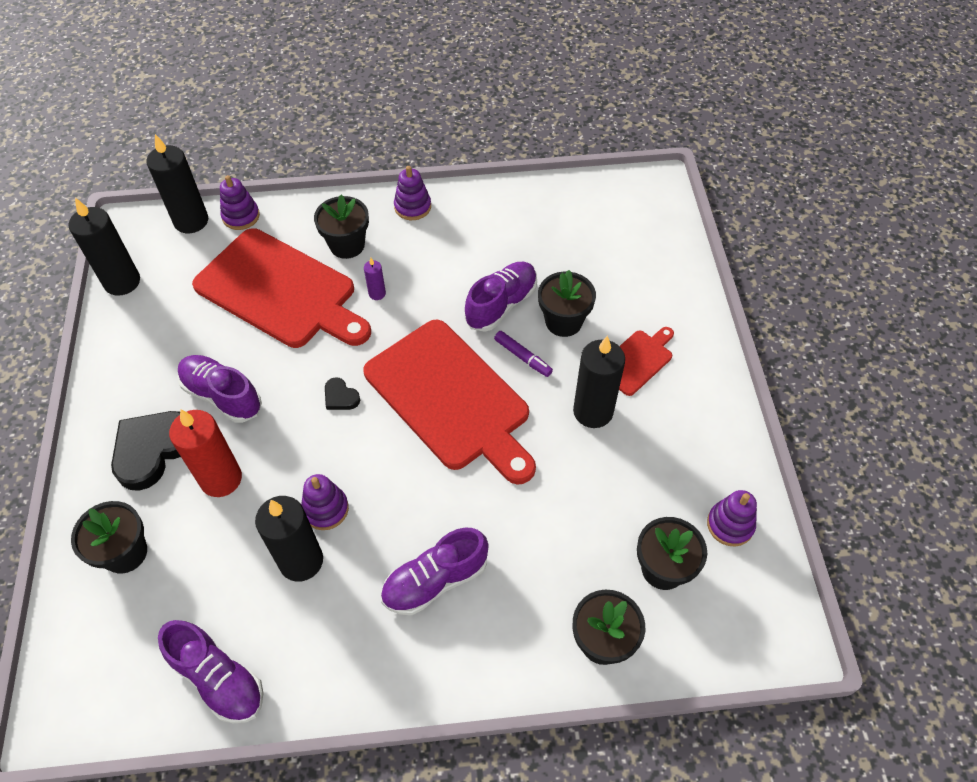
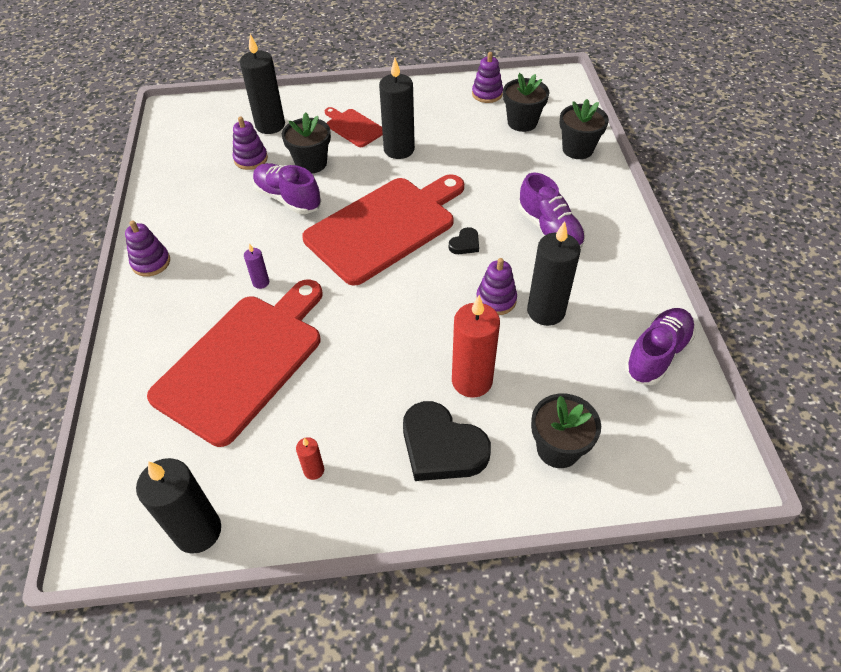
camera: 90 degrees left, 5 degrees down
black candle [146,134,208,233] -> black candle moved to [240,34,285,134]
purple shoe [177,355,262,423] -> none
purple stacking toy [220,175,260,230] -> purple stacking toy moved to [233,117,268,170]
black flower pot [314,194,369,259] -> none
black heart [325,377,360,410] -> black heart moved to [449,227,479,254]
purple marker [494,331,553,377] -> none
none -> red candle [296,437,324,480]

